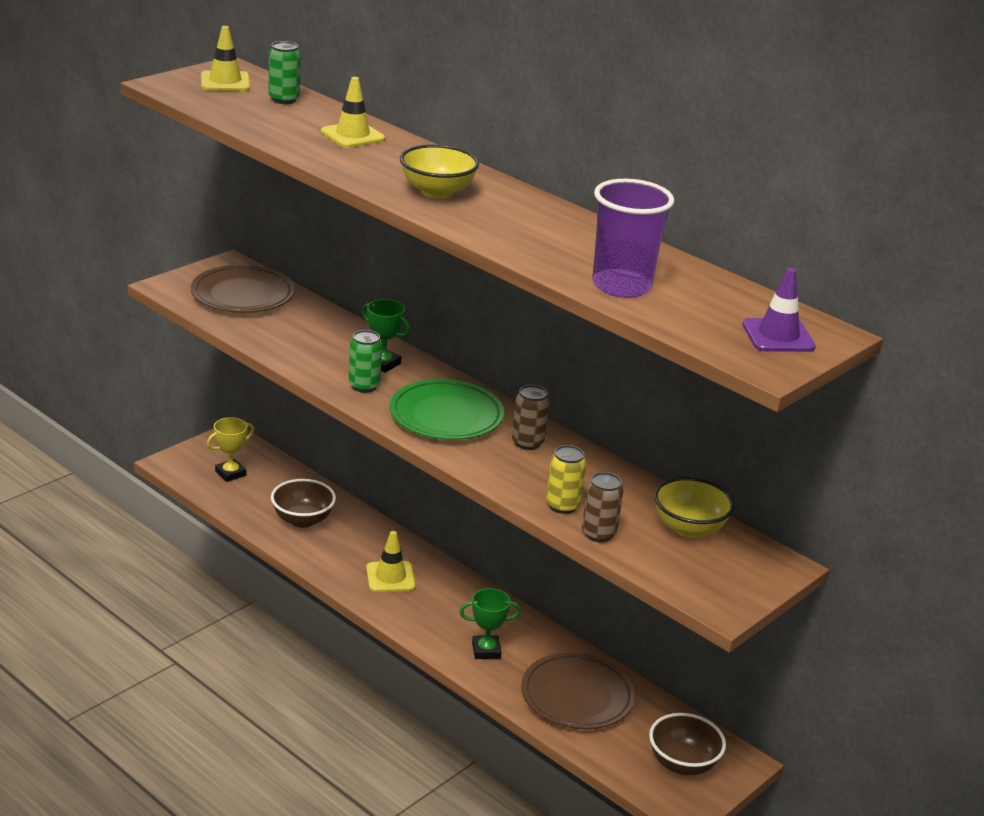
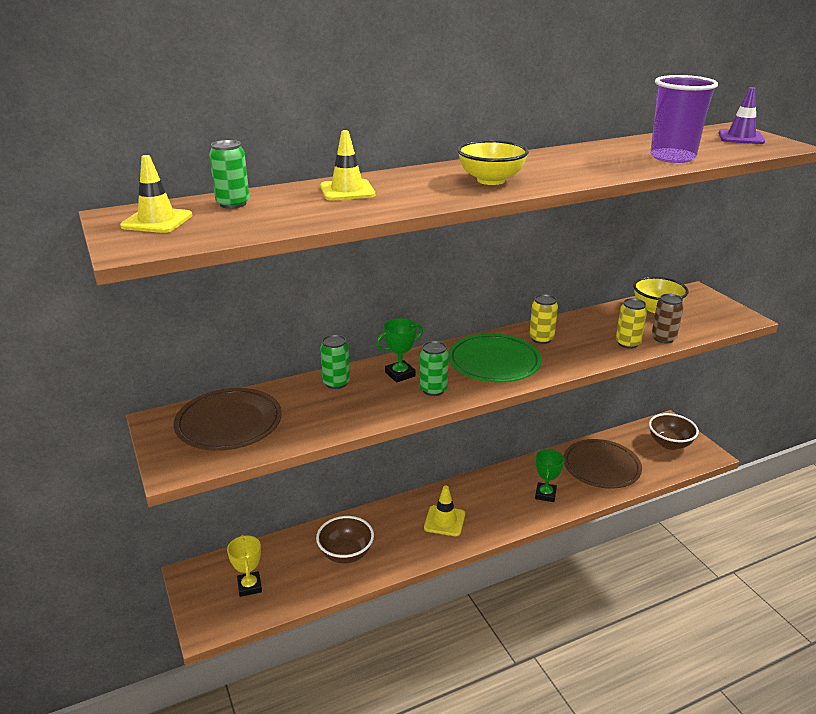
camera: 65 degrees left, 0 degrees up
brown can [512,385,549,450] -> yellow can [529,294,558,344]
none -> green can [320,334,350,389]

